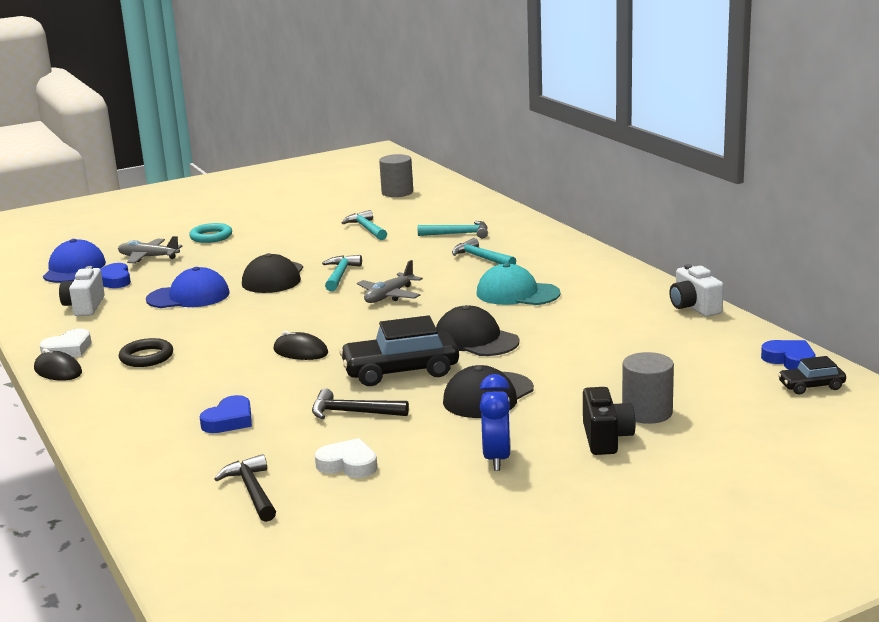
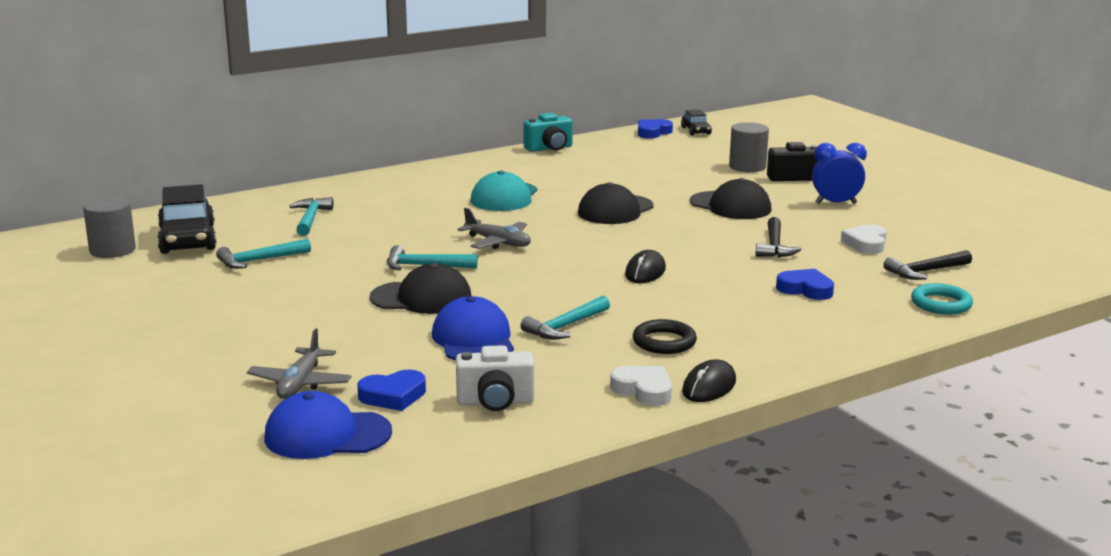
camera: 95 degrees left, 0 degrees up
turquoise ring [189,223,232,243] -> turquoise ring moved to [911,283,973,314]
black car [339,315,459,386] -> black car moved to [157,184,217,254]
turquoise hammer [452,238,516,265] -> turquoise hammer moved to [520,296,610,340]
white camera [669,264,724,317] -> turquoise camera [523,113,573,152]

